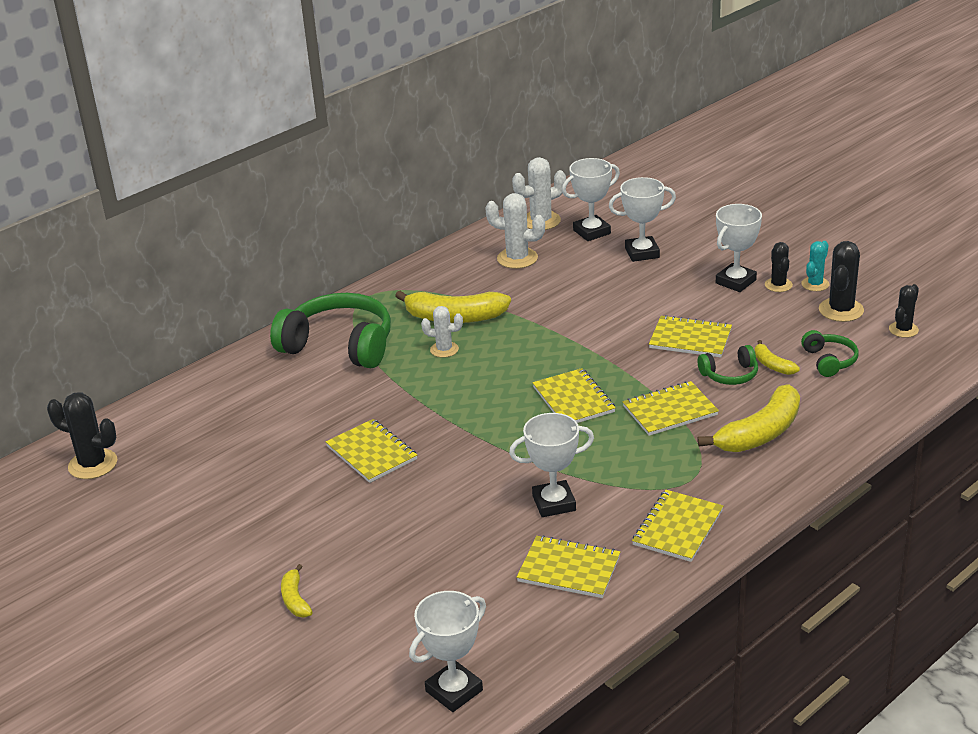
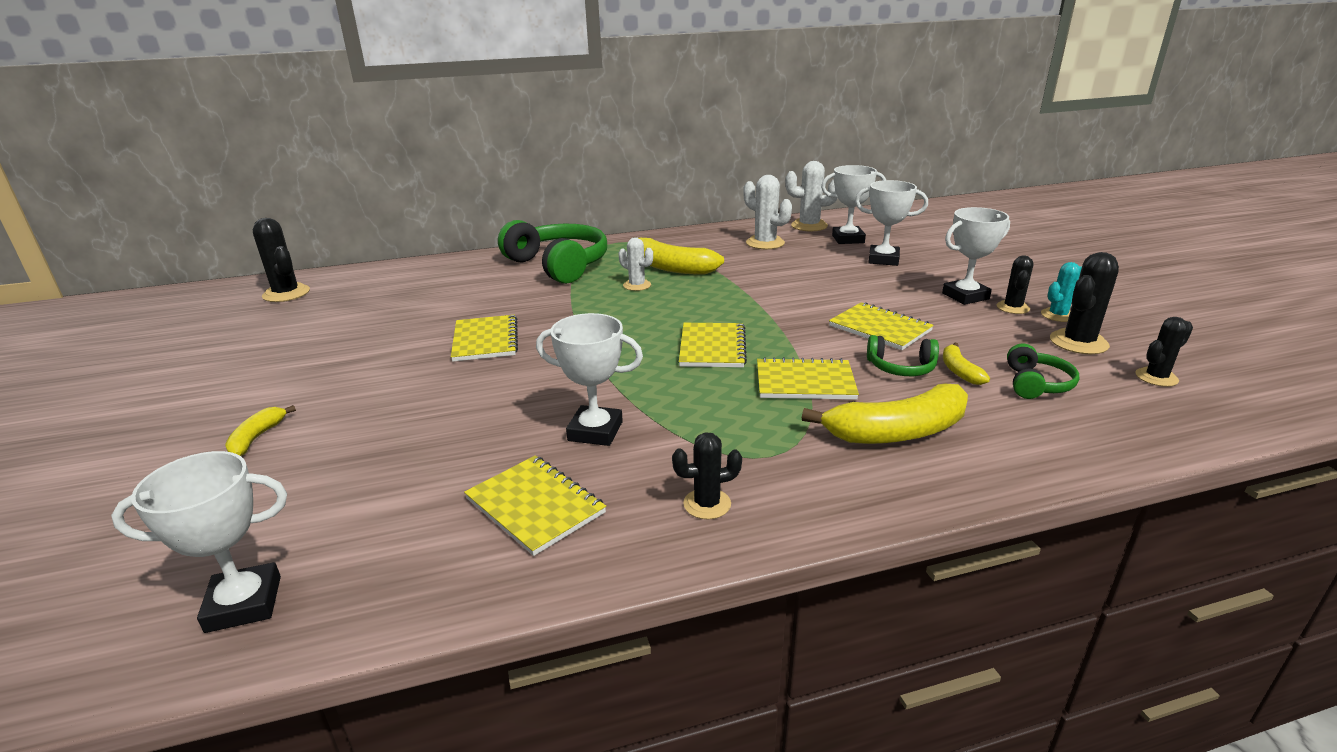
camera: 25 degrees right, 5 degrees down
yellow notebook [632,490,723,562] -> black cactus [672,432,742,519]

